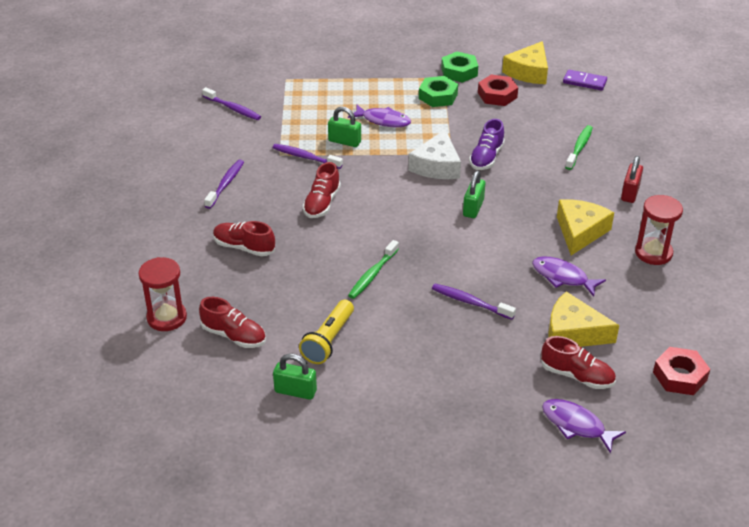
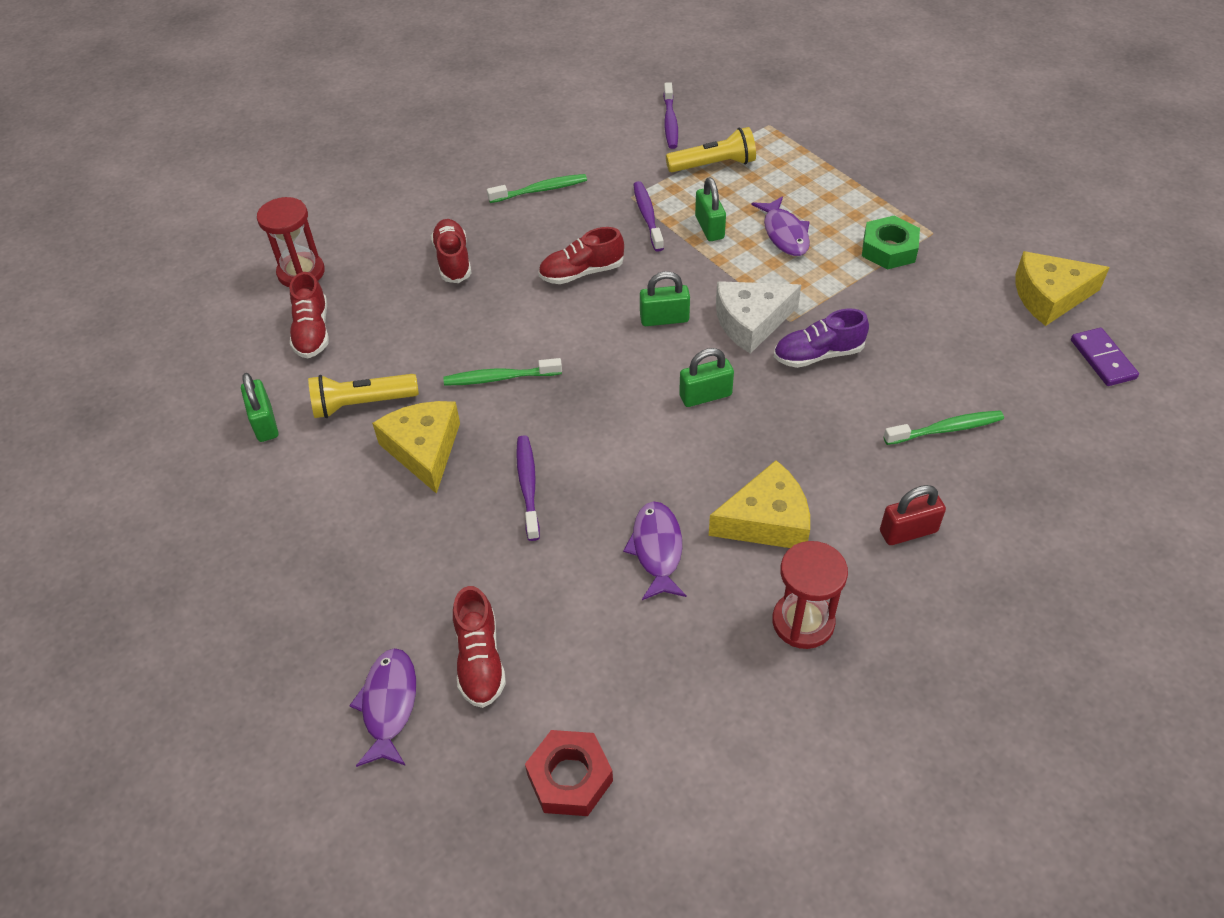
camera: 55 degrees right, 10 degrees up
purple toothbrush [204,160,244,209] -> green toothbrush [487,174,587,203]
green nut [441,52,478,83] -> none
red nut [478,75,518,106] -> none
yellow cheese [548,291,619,347] -> yellow cheese moved to [372,401,460,494]
none -> green padlock [640,271,690,326]
none -> yellow flashlight [666,127,756,172]

